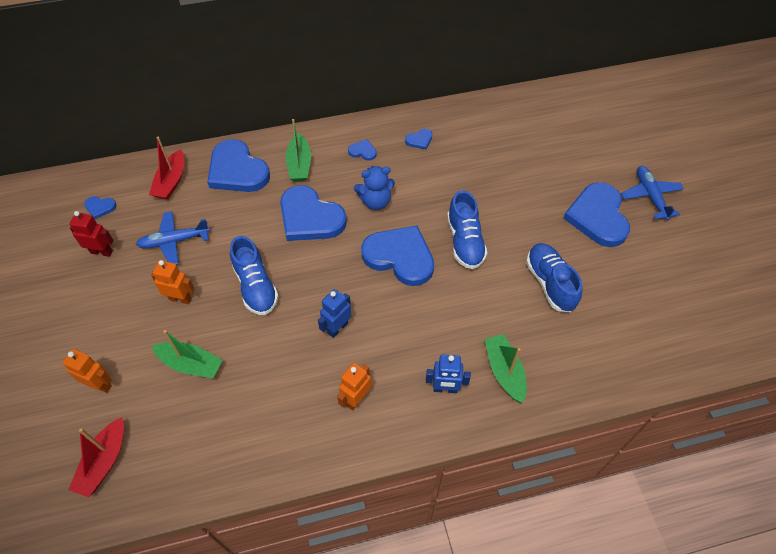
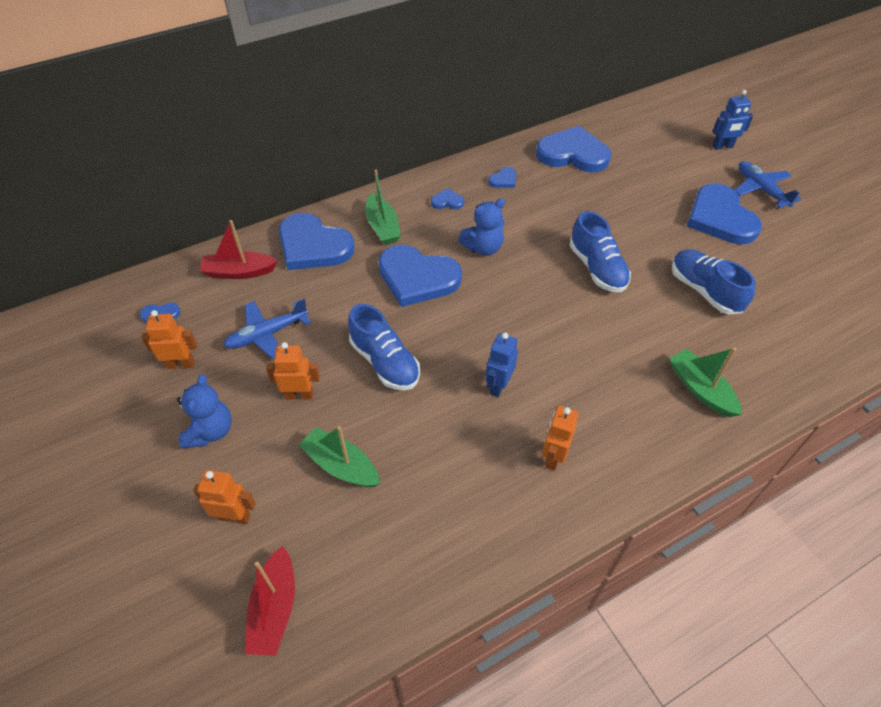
camera: 15 degrees left, 5 degrees down
red robot [70,211,113,257] -> orange robot [142,310,198,369]
red boat [149,137,184,200] -> red boat turned 90 degrees clockwise [200,220,277,279]
green boat [152,330,223,378] -> green boat turned 150 degrees counterclockwise [298,426,380,487]
blue heart [361,226,434,286] -> blue heart moved to [536,126,611,172]
blue robot [426,354,471,393] -> blue robot moved to [712,90,753,150]
none -> blue teddy bear [176,374,232,449]

